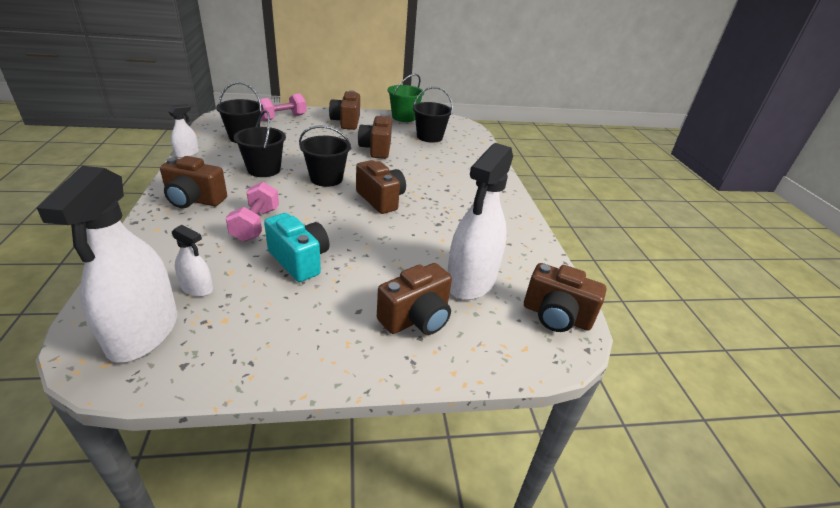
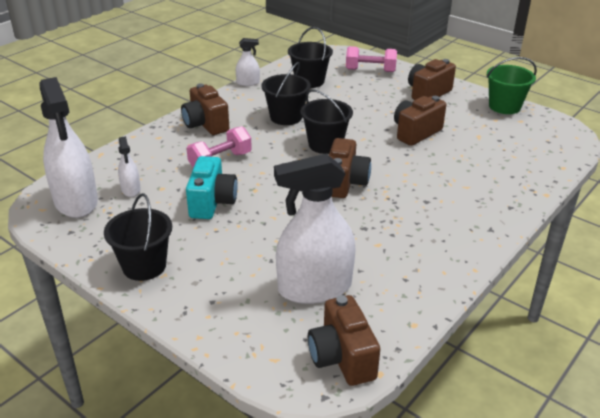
camera: 50 degrees right, 0 degrees up
white spray bottle [37,166,177,363] -> white spray bottle turned 75 degrees counterclockwise [39,77,98,218]
brown camera [377,263,452,335] -> none
black bucket [413,87,453,143] -> black bucket moved to [104,193,172,281]

